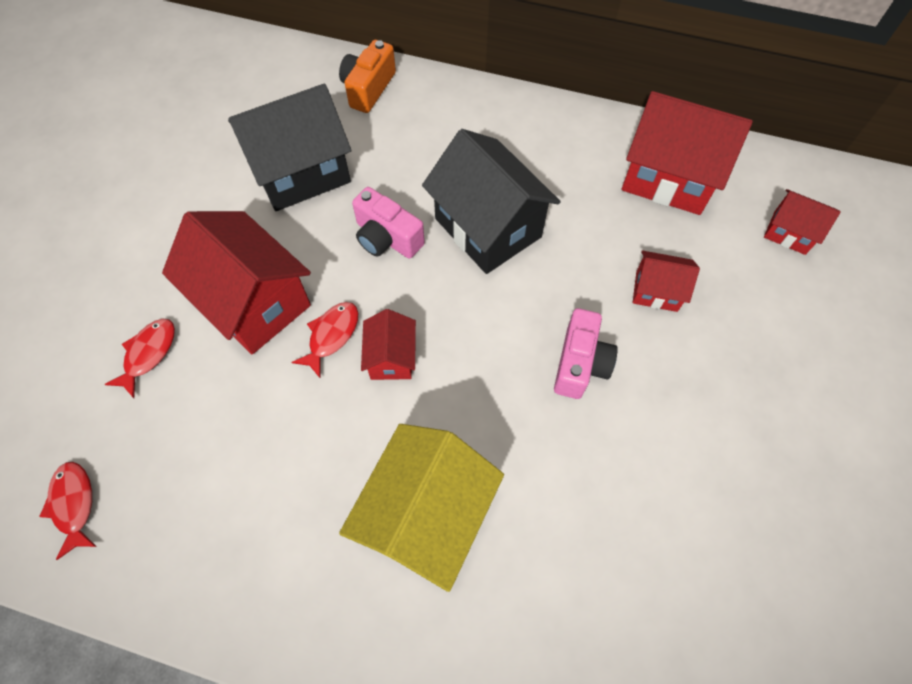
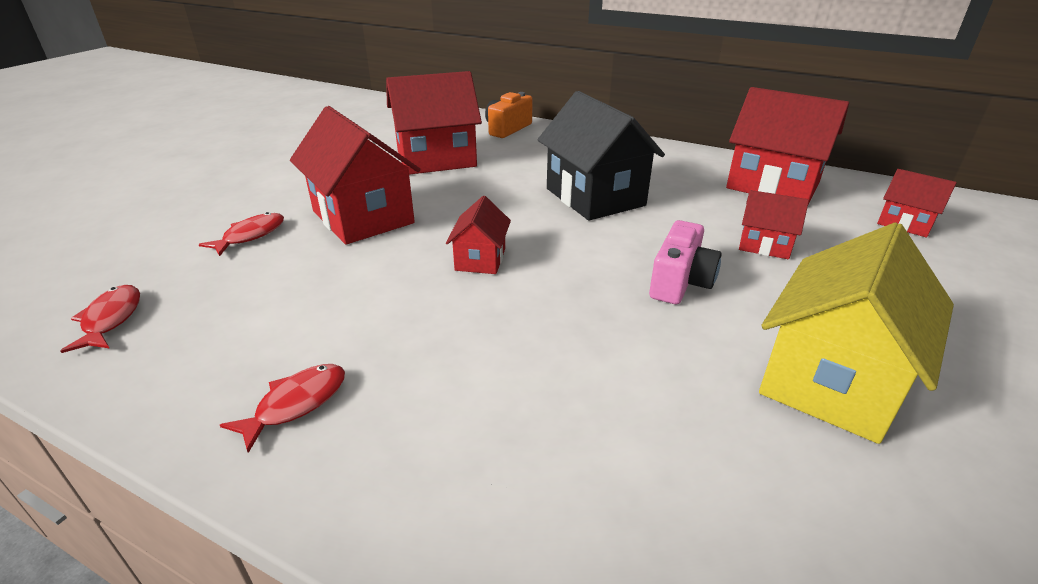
camera: 10 degrees right, 30 degrees down
black house [228,84,352,211] -> red house [386,71,482,175]
red fish [291,302,358,378] -> red fish moved to [220,364,345,453]
yellow house [339,424,504,592] -> yellow house moved to [759,222,954,444]
pink camera [352,187,425,259] -> none

